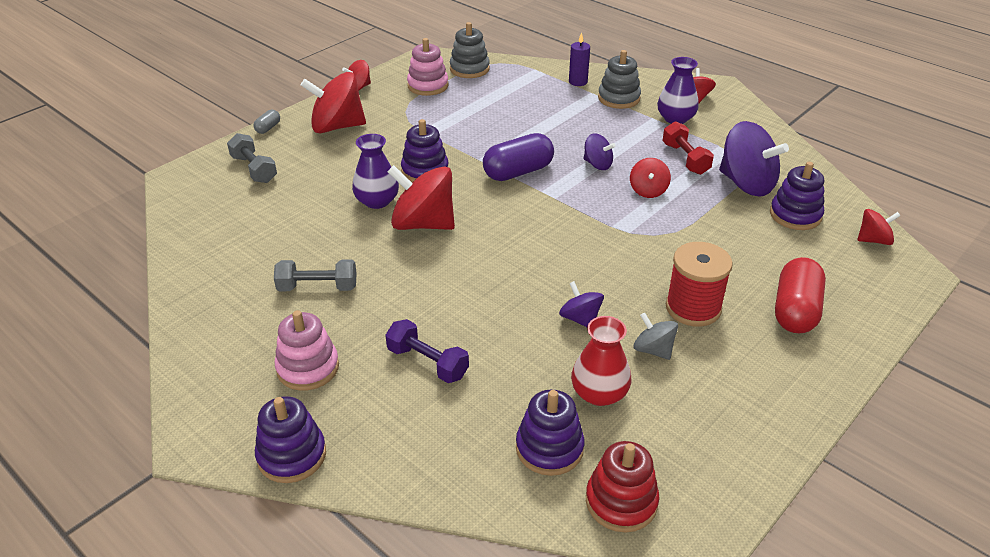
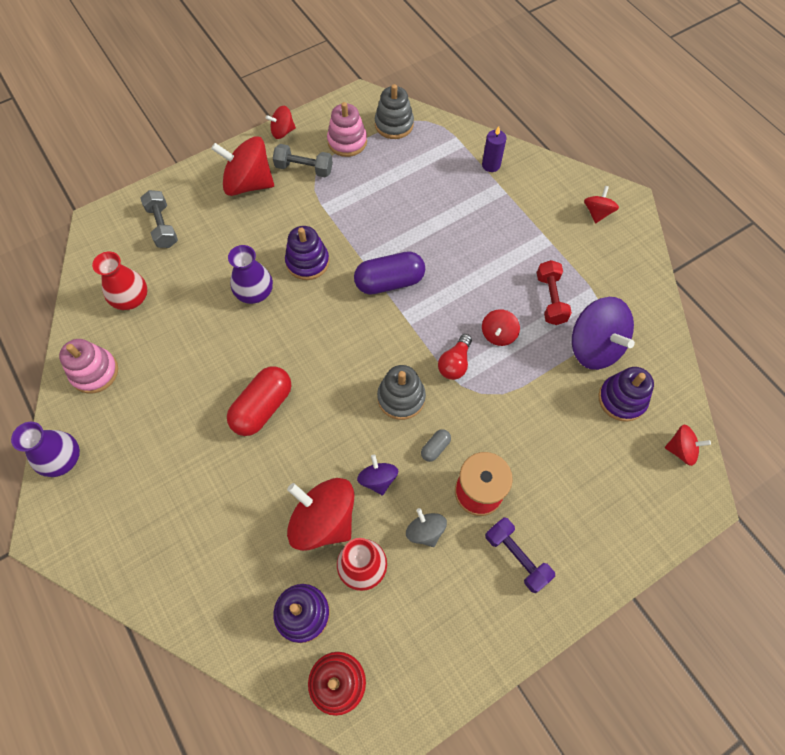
camera: 15 degrees right, 25 degrees up
grey capsule [253,110,280,134] -> grey capsule moved to [421,429,451,462]
purple stacking toy [255,396,326,483] -> none
grey dumbbell [274,259,357,291] -> grey dumbbell moved to [273,144,333,177]
pink stacking toy [275,310,339,391] -> pink stacking toy moved to [59,339,118,394]
purple dumbbell [385,319,469,383] -> purple dumbbell moved to [485,517,555,593]
red spinning top [388,165,455,230] -> red spinning top moved to [287,478,355,551]
purple spinning top [584,133,615,170] -> none
grey stacking toy [598,50,641,109] -> grey stacking toy moved to [377,365,426,420]
purple vase [657,57,699,124] -> purple vase moved to [11,422,80,477]
red capsule [775,257,826,333] -> red capsule moved to [227,366,291,436]
none -> red vase [92,252,147,310]
none -> red light bulb [438,334,472,380]

